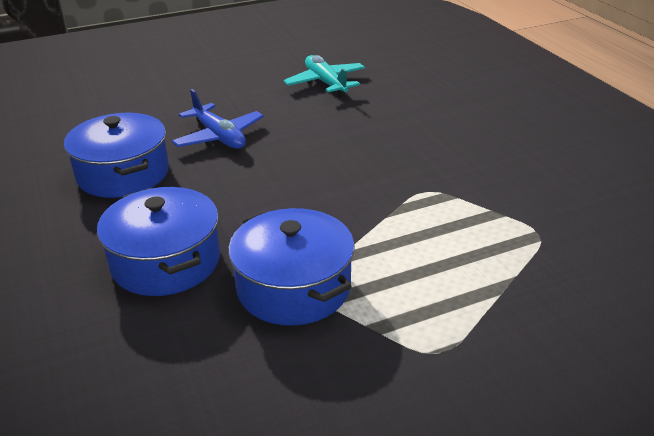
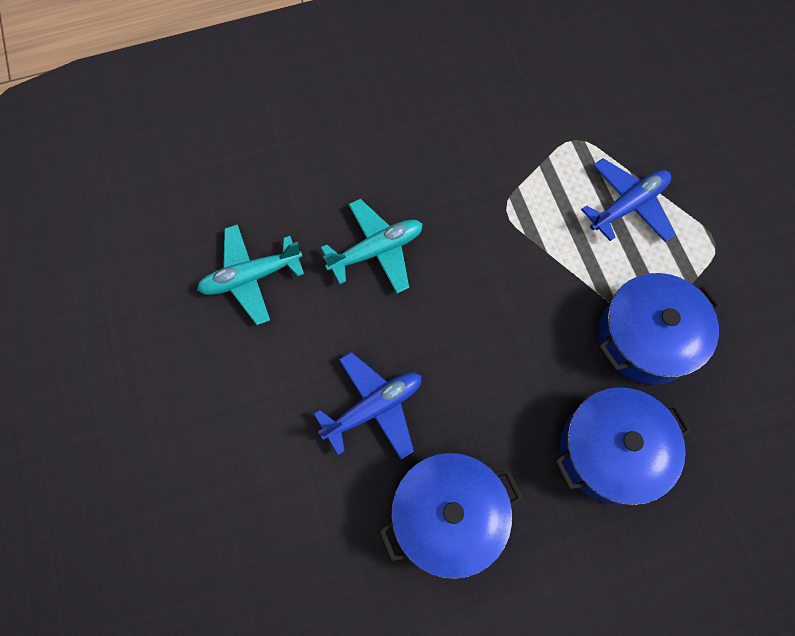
camera: 85 degrees left, 35 degrees up
none -> turquoise plane [321,199,423,293]
none -> blue plane [581,158,676,242]

